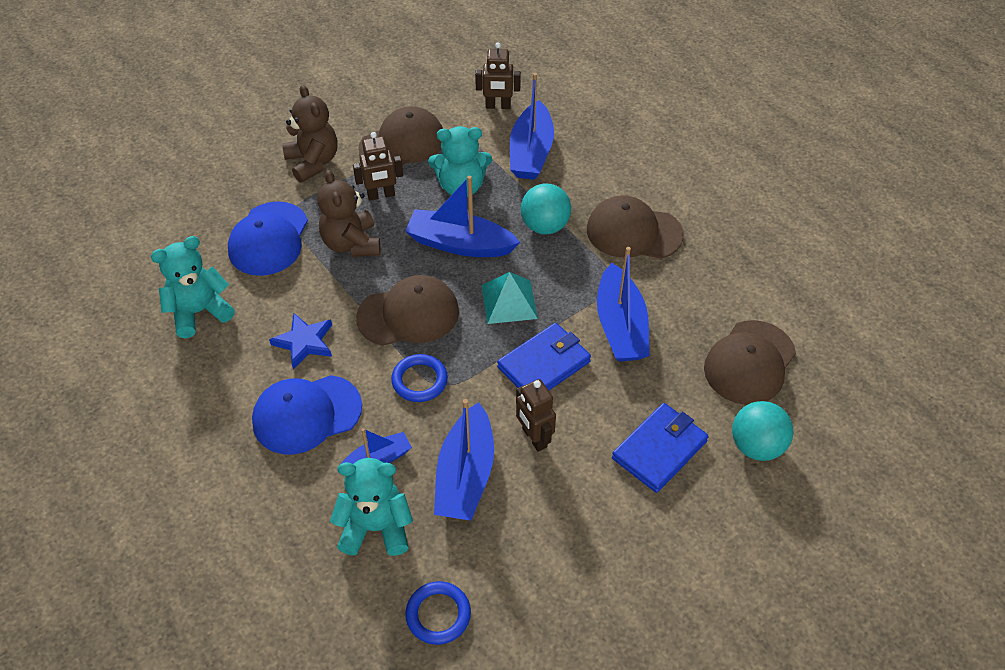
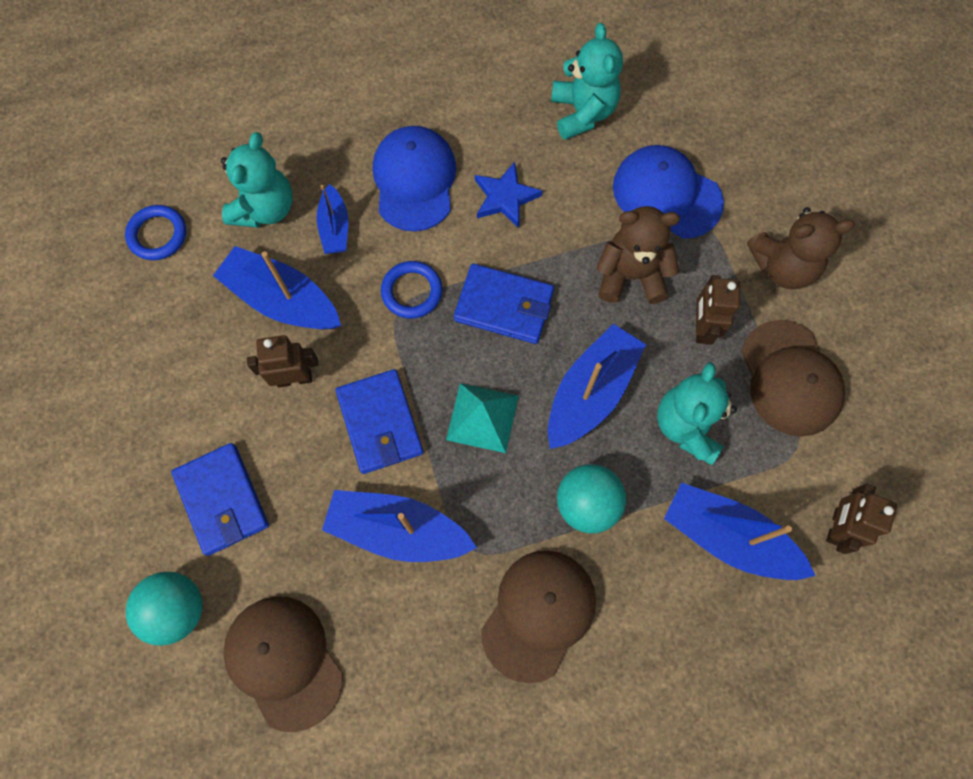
camera: 110 degrees right, 20 degrees up
brown cap [356,275,459,346] -> blue wallet [454,263,554,344]

